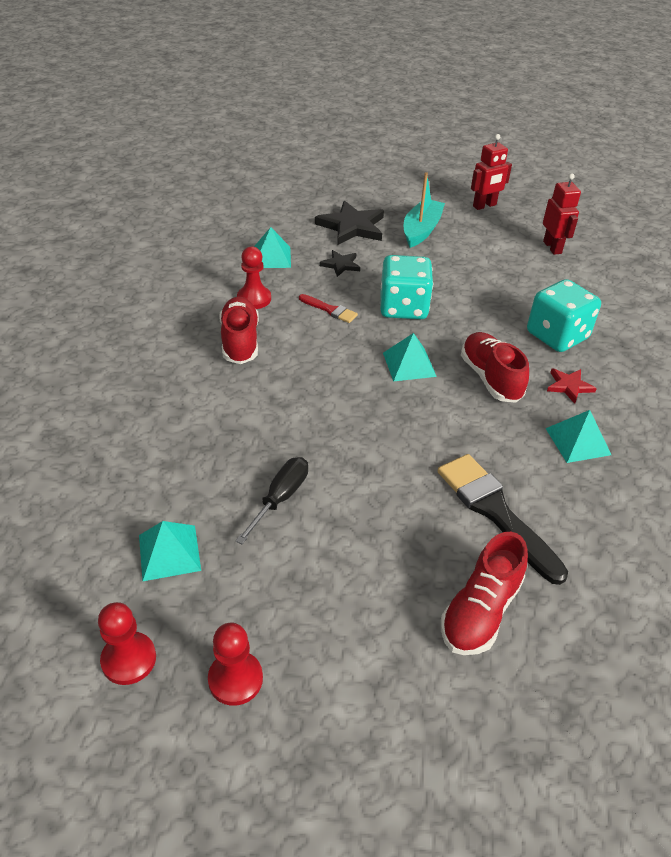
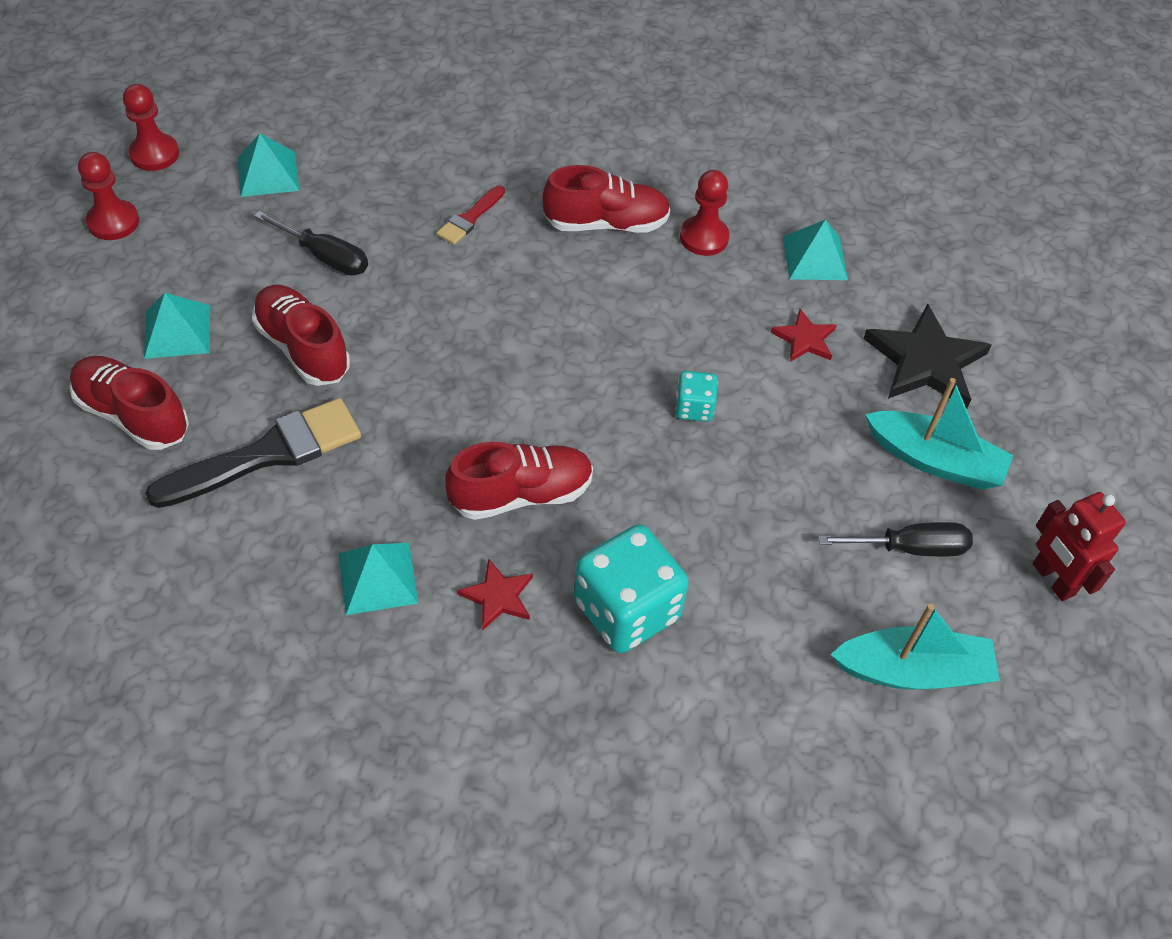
camera: 90 degrees right, 10 degrees up
red brush [299,294,358,323] -> red brush moved to [437,185,505,245]
black star [320,250,360,277] -> red star [770,309,837,362]
turquoise dice [380,255,433,319] -> turquoise dice [675,371,718,422], size x0.50
turquoise pyramid [383,333,437,381] -> turquoise pyramid moved to [144,293,210,359]
red robot [543,173,581,255] -> turquoise boat [830,604,1000,690]
none -> red shoe [252,285,350,386]
none -> black screwdriver [818,522,973,556]

